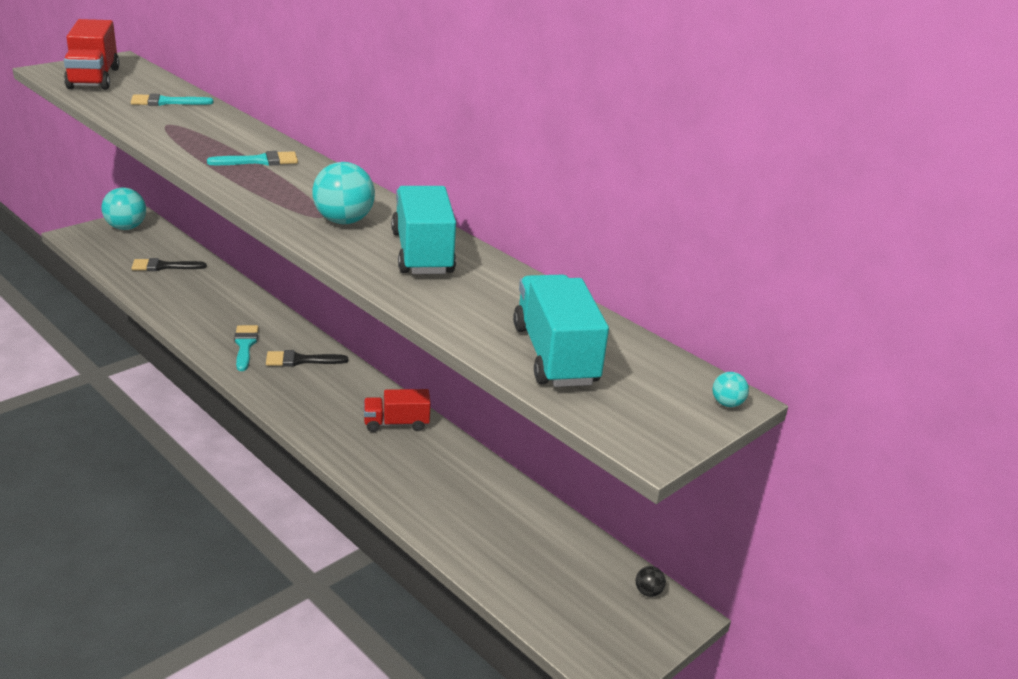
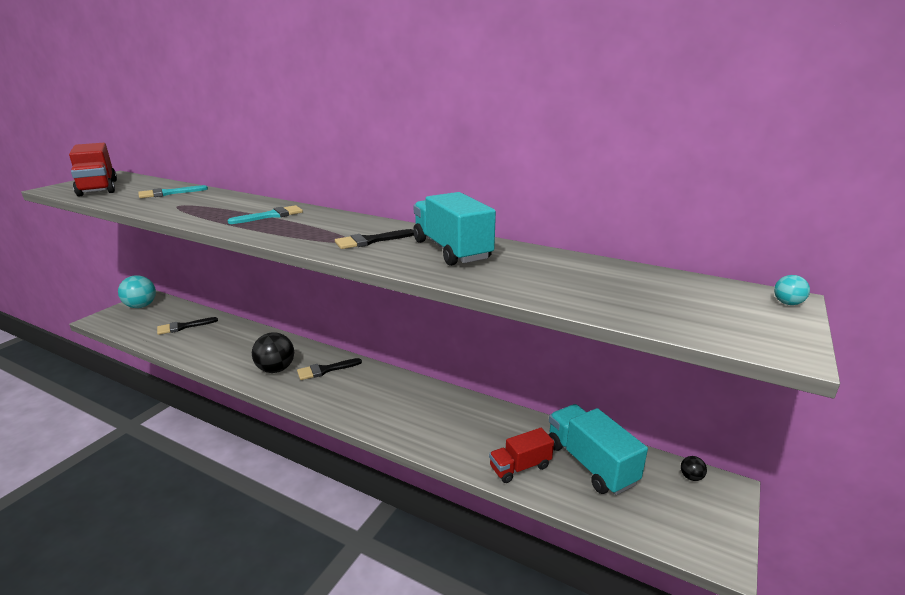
camera: 15 degrees left, 5 degrees down
turquoise brush [234,325,258,371] -> black ball [252,332,294,373]
turquoise ball [312,162,375,224] -> black brush [335,229,414,249]
red truck [364,389,431,432] -> red truck moved to [489,428,554,483]
turquoise truck [513,275,609,387] -> turquoise truck moved to [549,404,648,495]

